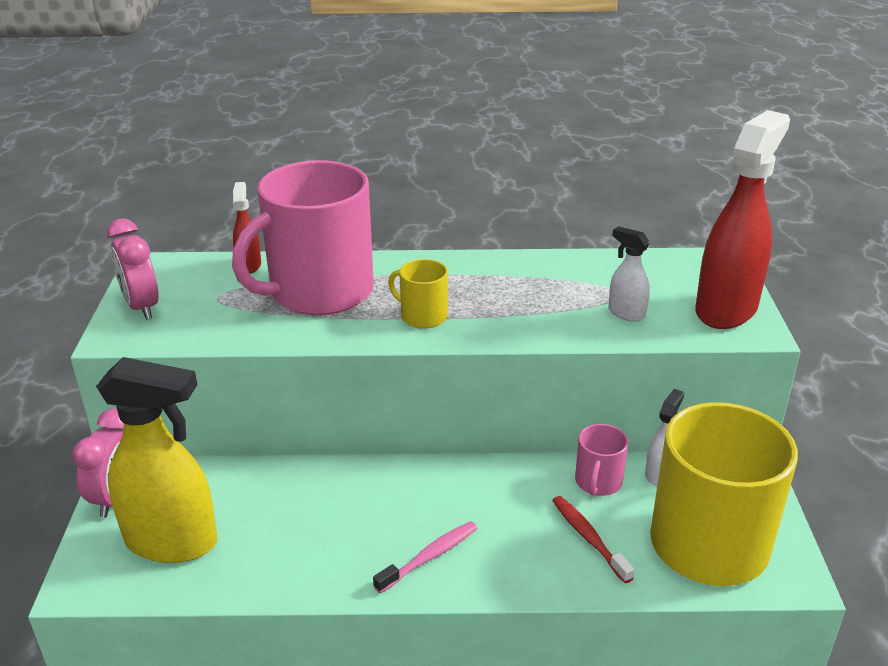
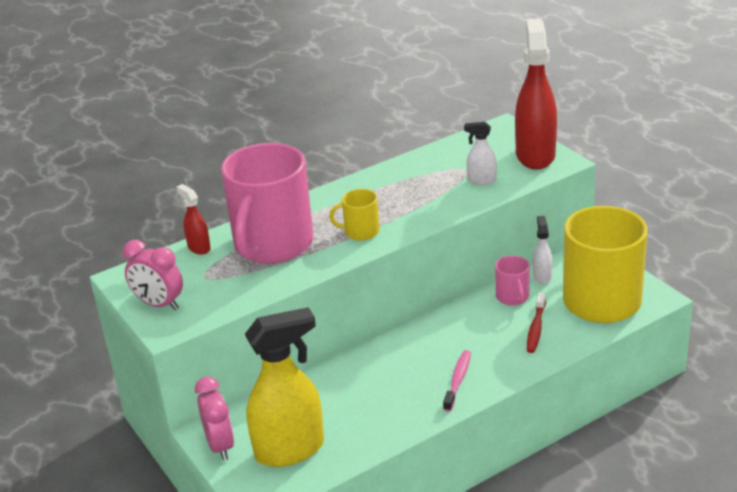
camera: 30 degrees left, 0 degrees up
red toothbrush [552,496,635,583] -> red toothbrush turned 105 degrees counterclockwise [527,292,546,353]

